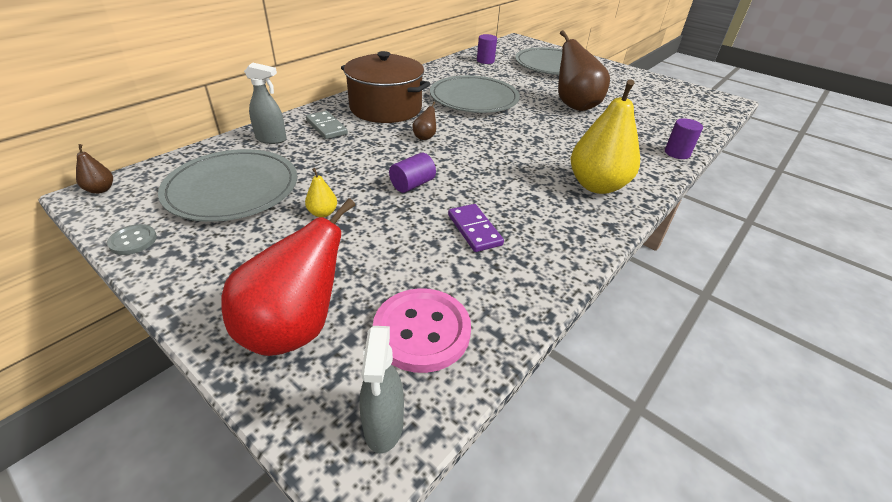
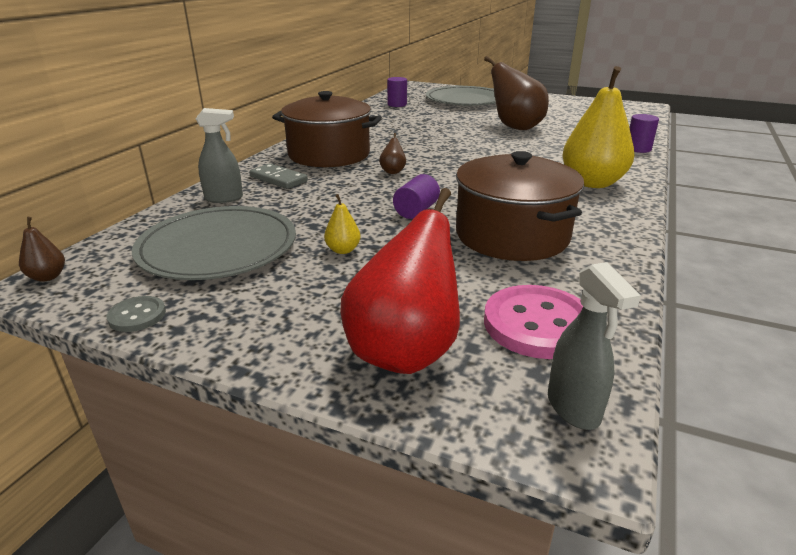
camera: 15 degrees left, 10 degrees down
grey plate [430,75,520,113] -> none
purple domino [448,204,504,252] -> brown pot [456,151,584,261]

